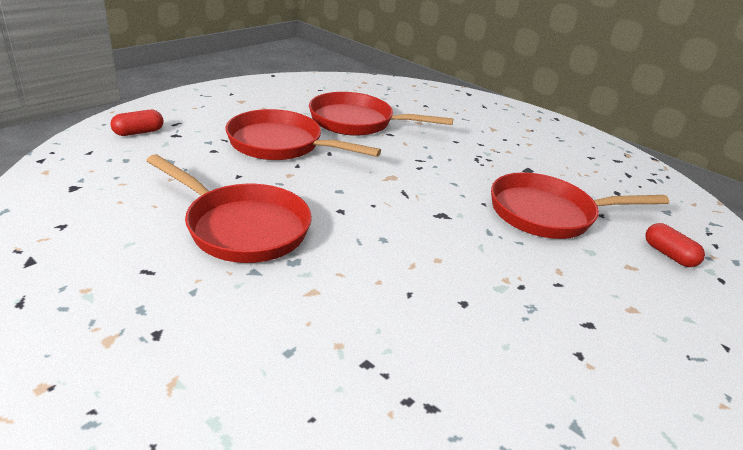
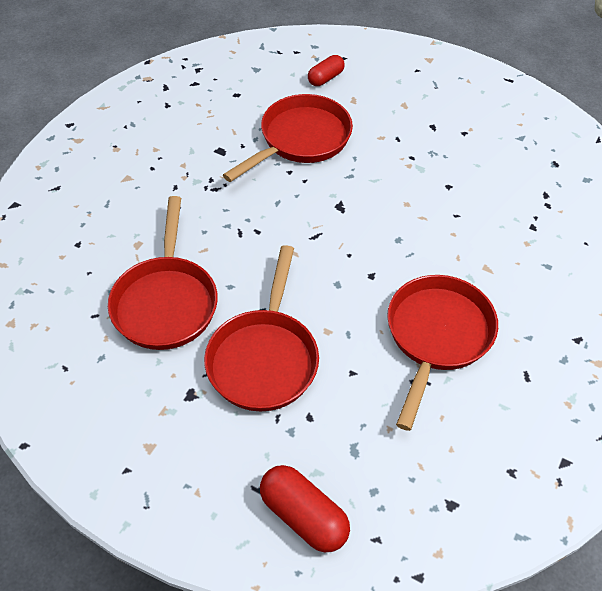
camera: 100 degrees left, 20 degrees up
red capsule [110,110,164,136] -> red capsule [260,465,350,553], size x1.56
red pan [491,173,669,239] -> red pan turned 120 degrees counterclockwise [223,94,353,182]

